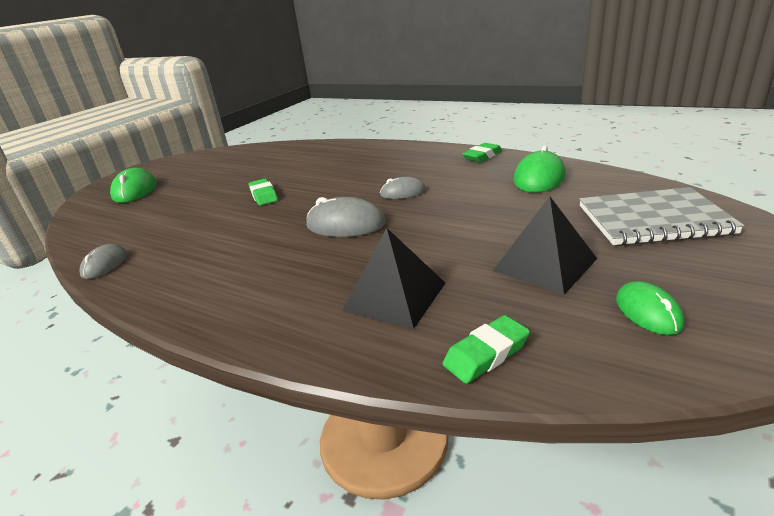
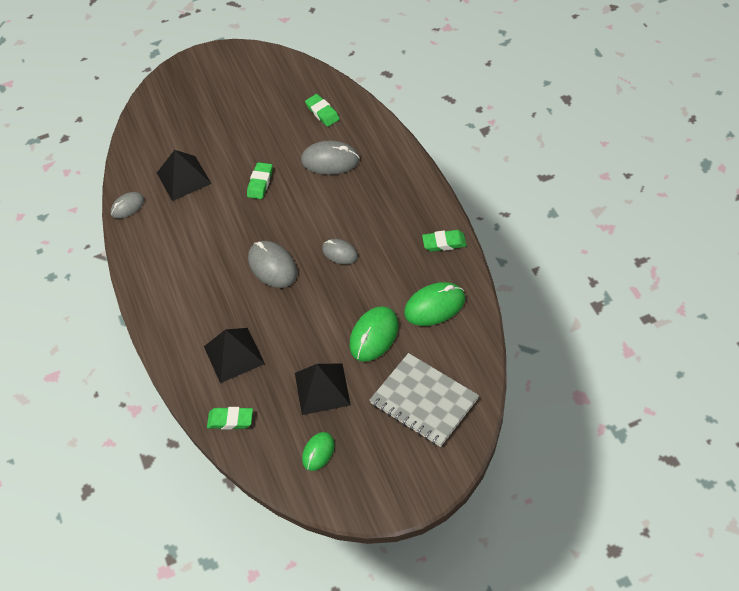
camera: 40 degrees right, 25 degrees up
green mouse [110,168,157,203] -> green mouse moved to [349,306,399,362]
none -> black pyramid [157,150,212,201]
none -> grey mouse [301,140,360,175]
none -> green eraser [305,94,340,127]

